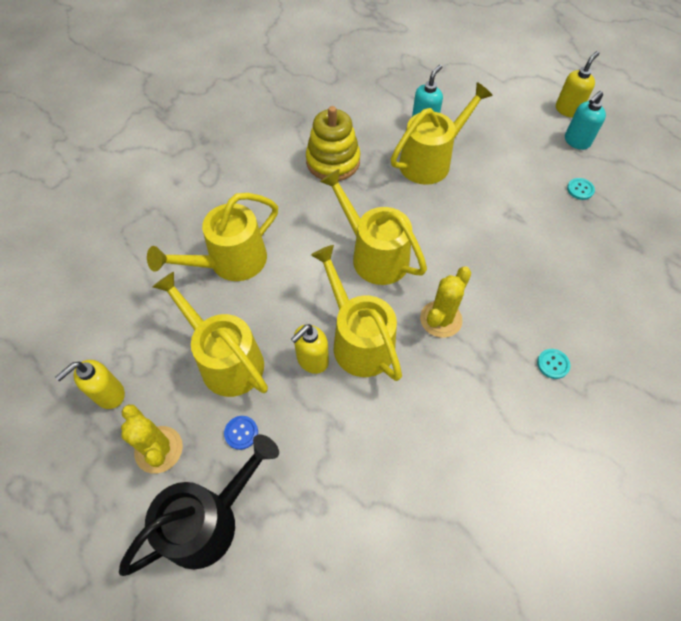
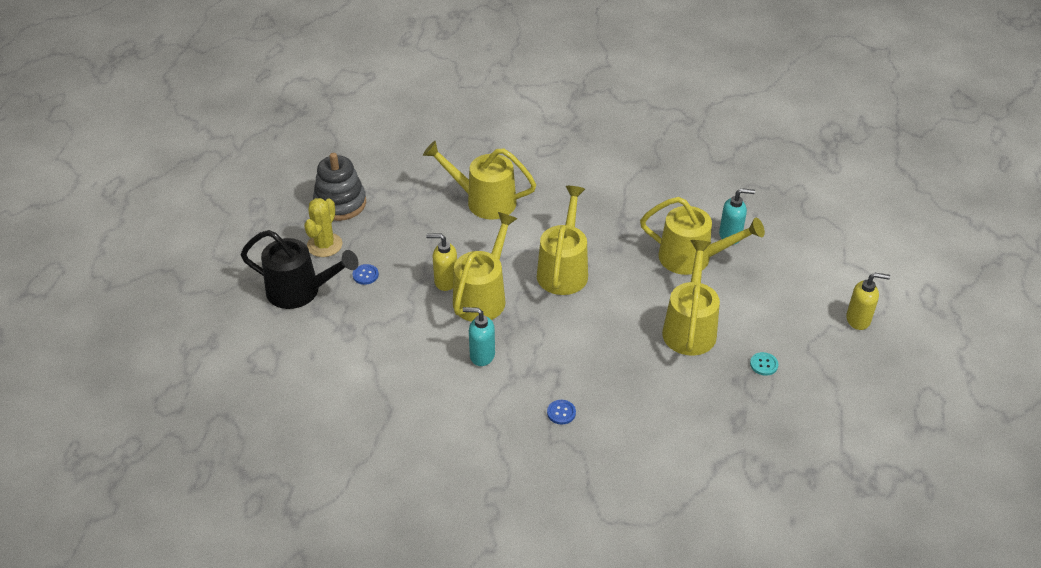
camera: 55 degrees right, 15 degrees down
yellow soap dispenser [55,360,125,409] -> grey stacking toy [313,153,366,221]
yellow watering can [153,272,268,397] -> yellow watering can moved to [662,240,720,356]
yellow stacking toy [306,106,360,181] -> none
yellow cactus [420,266,471,338] -> none
turquoise button [537,349,570,379] -> blue button [547,400,576,425]
turquoise soap dispenser [565,91,606,150] -> turquoise soap dispenser moved to [463,307,495,366]

